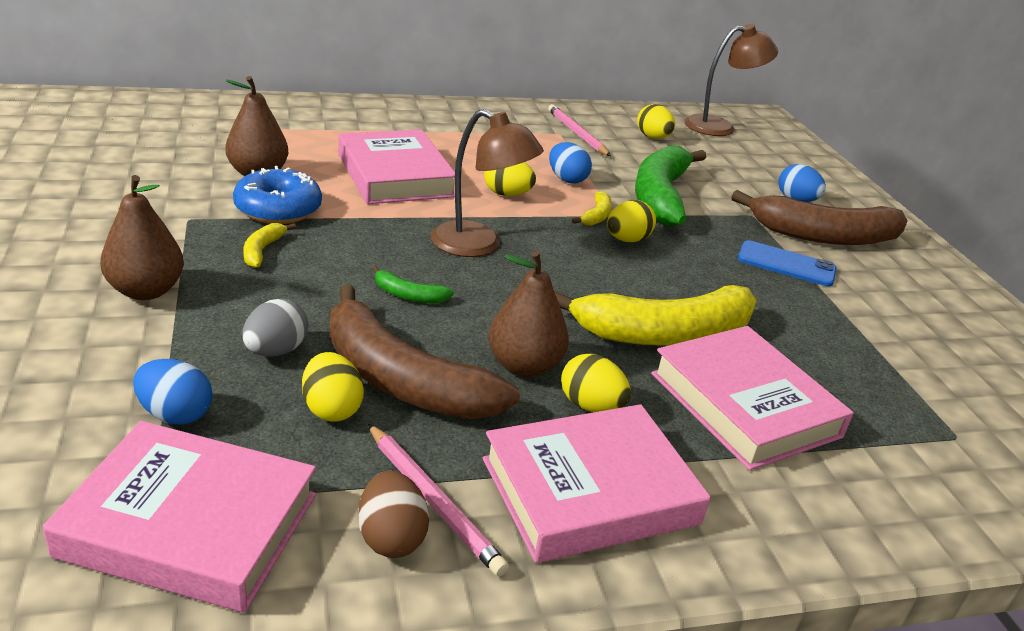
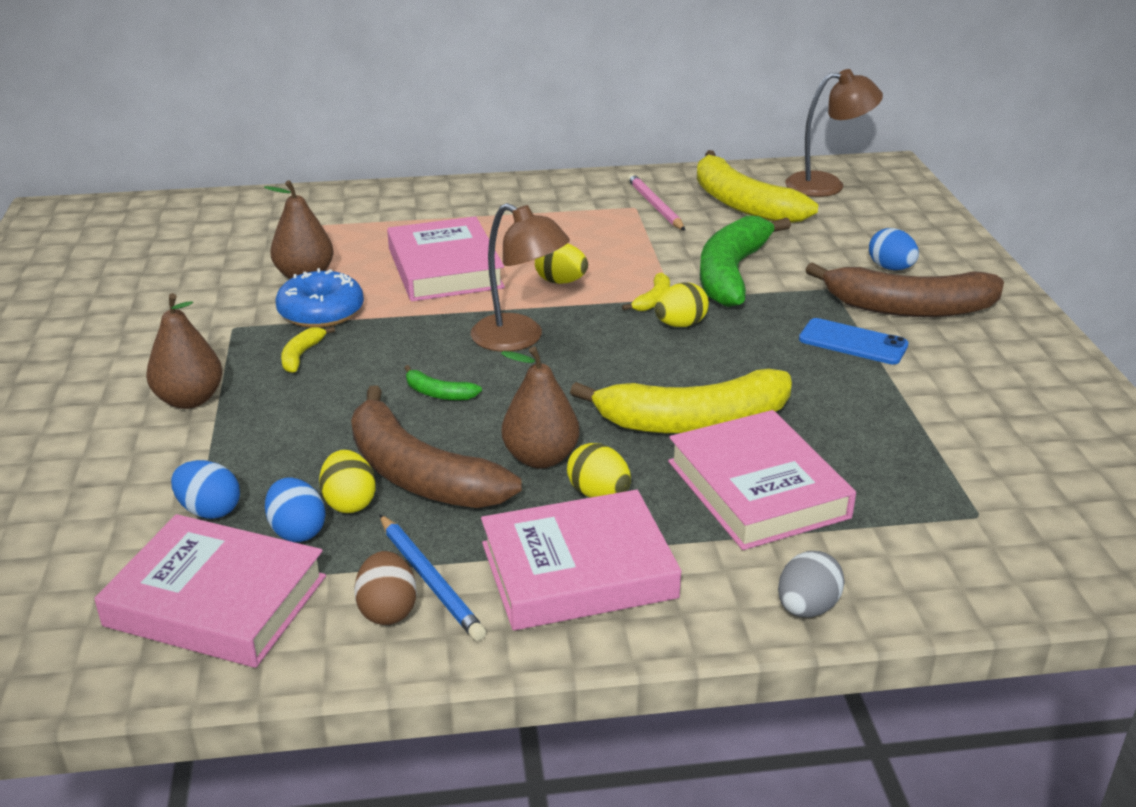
camera: 10 degrees right, 0 degrees up
grey egg [242,299,308,356] -> grey egg moved to [778,551,845,617]
pink pencil [368,424,509,576] -> blue pencil [379,514,486,641]
blue egg [549,142,592,183] -> blue egg moved to [265,477,326,542]
yellow egg [637,104,675,139] -> yellow banana [697,150,818,223]

